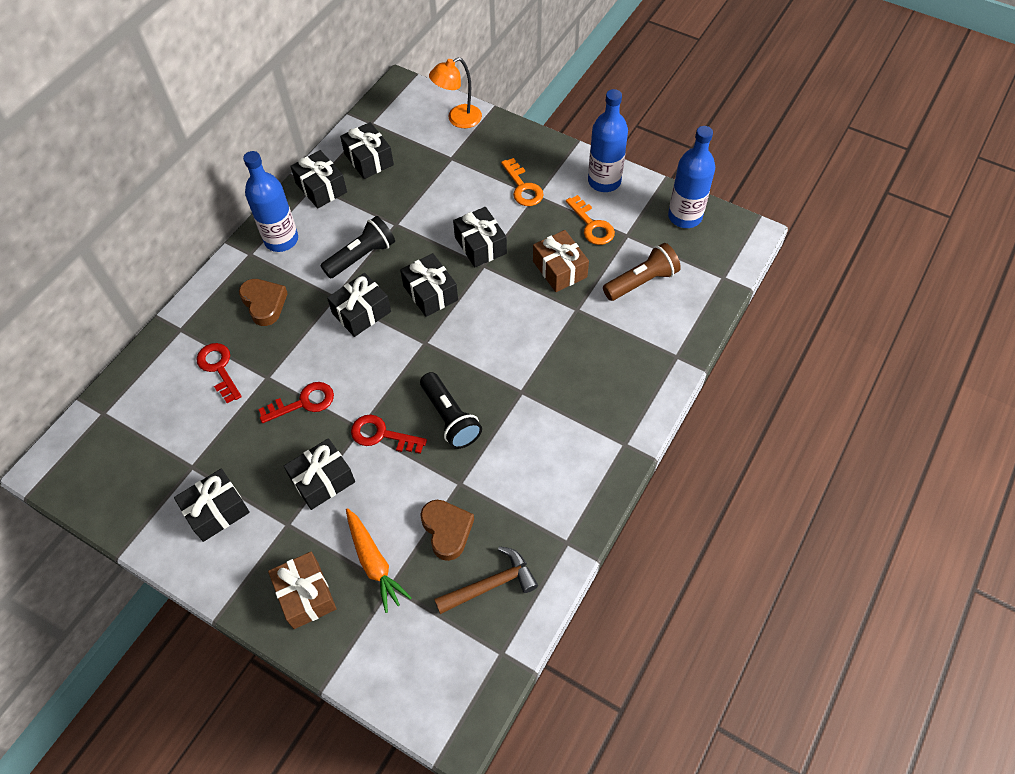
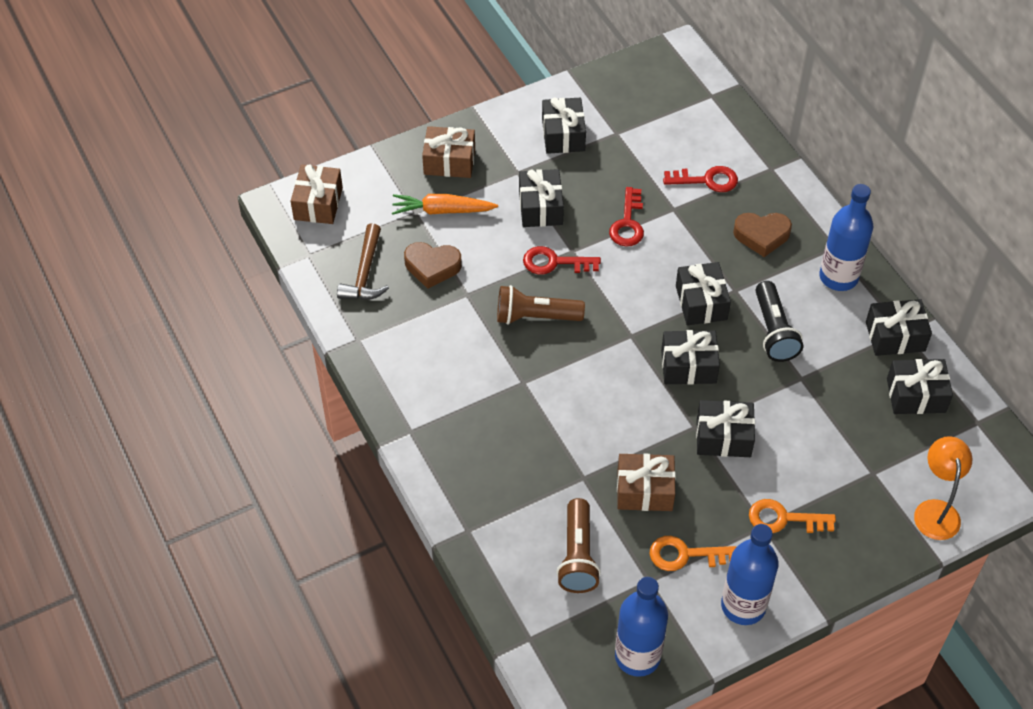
camera: 120 degrees right, 5 degrees down
red key [351,415,427,454] -> red key turned 135 degrees counterclockwise [523,246,601,274]
black flashlight [420,372,482,449] -> brown flashlight [497,285,585,325]
none -> brown gift [291,164,343,224]

